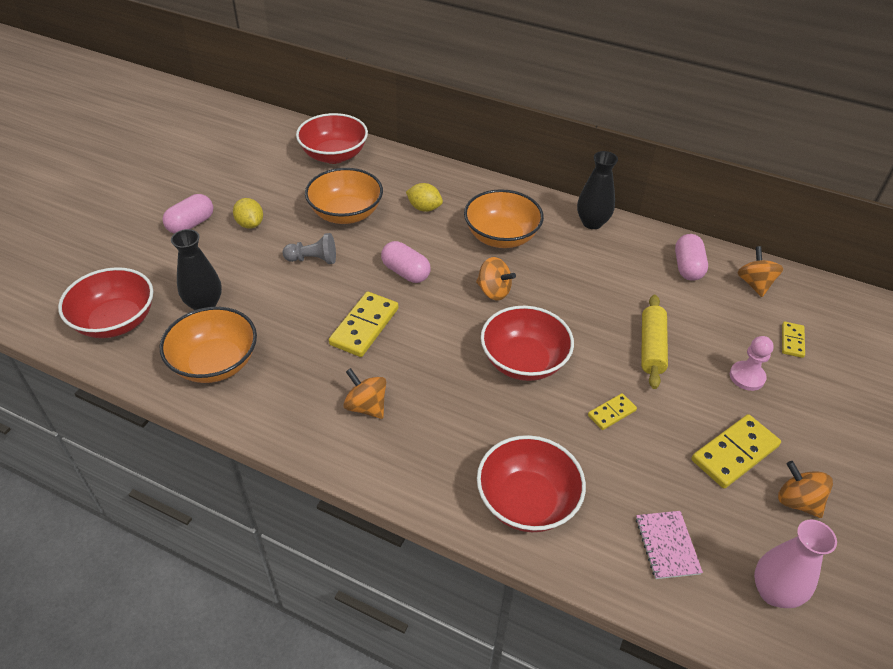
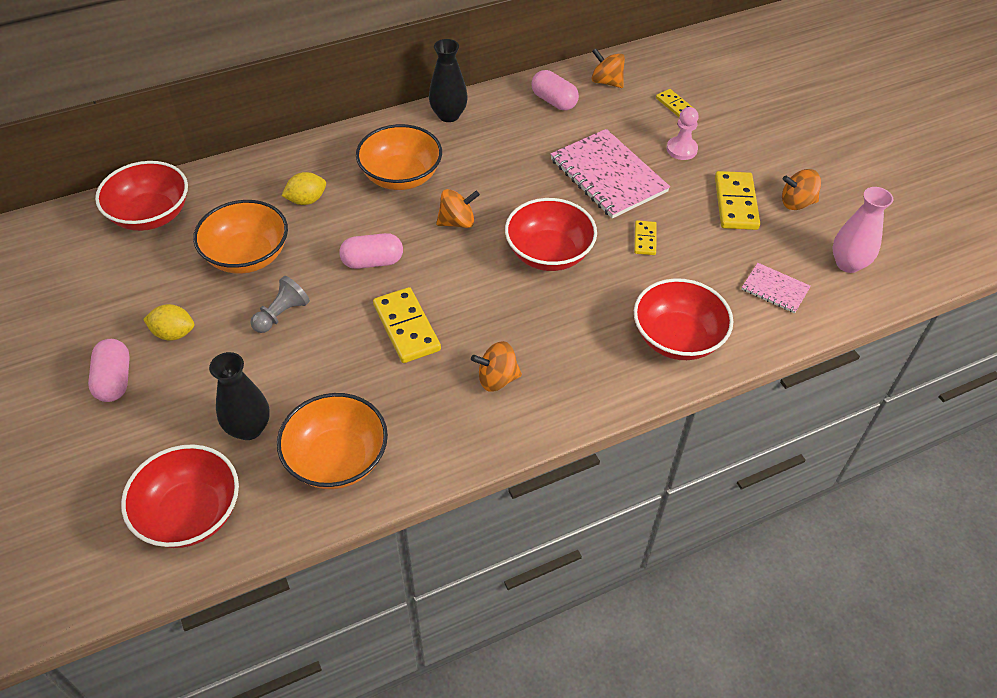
camera: 50 degrees left, 5 degrees up
yellow rolling pin [641,295,668,389] -> pink notebook [550,129,670,219]

